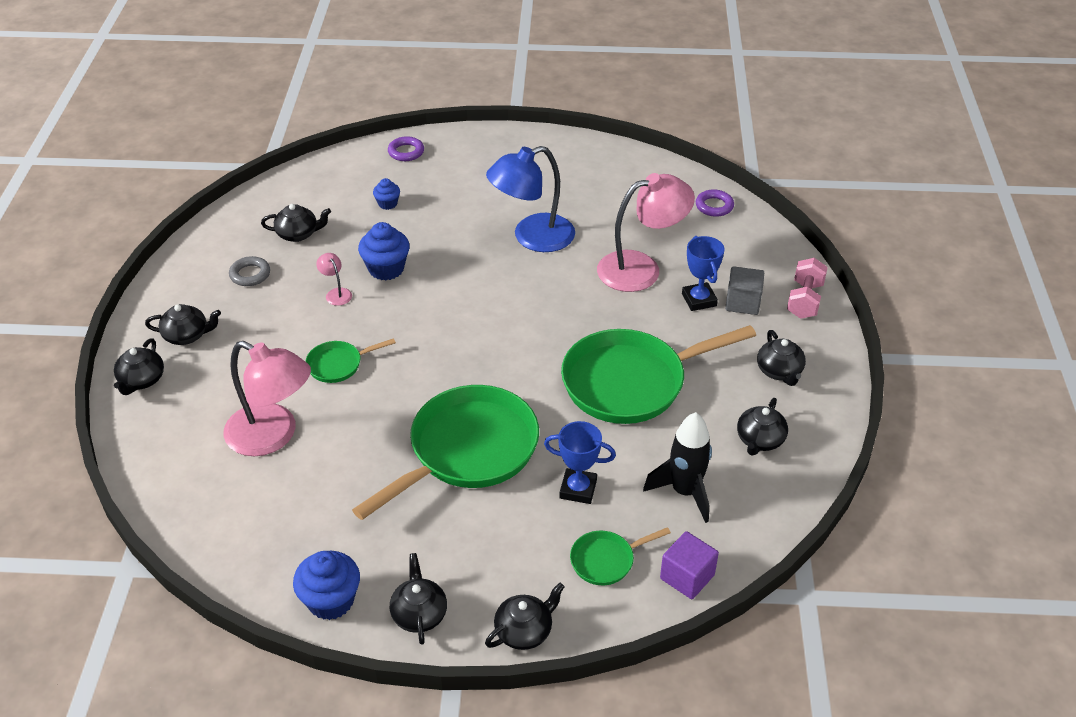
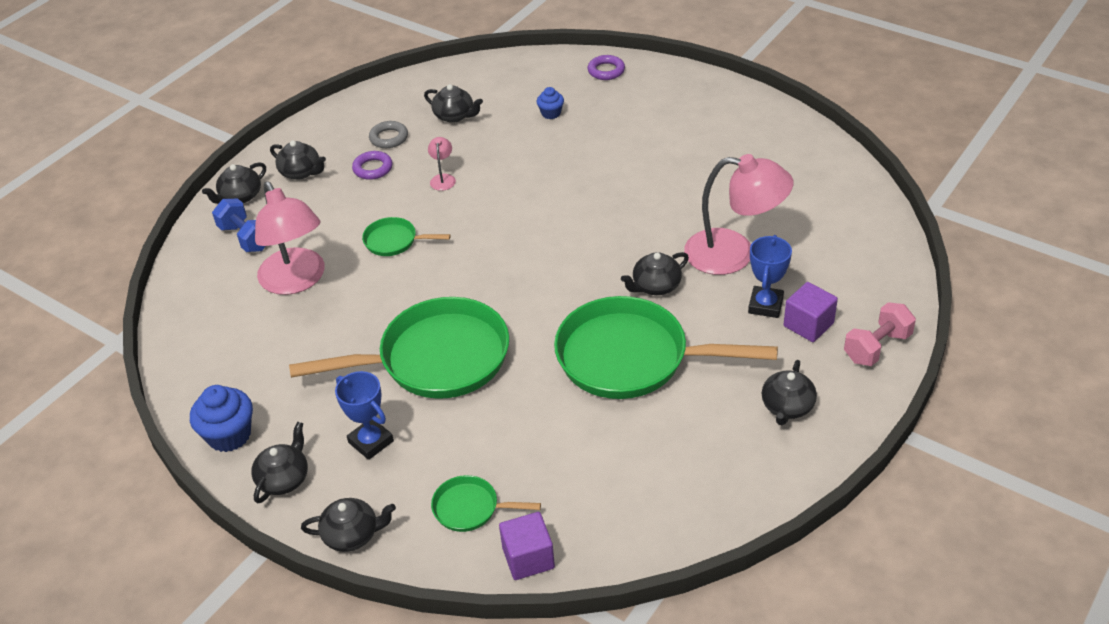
camera: 35 degrees right, 0 degrees up
blue cupcake [358,222,410,280] -> none
blue lamp [486,146,575,252] -> none
blue trophy [544,421,616,504] -> blue trophy moved to [335,371,394,460]
black rocket [643,412,712,523] -> none
purple ring [696,189,734,217] -> purple ring moved to [352,151,392,180]
grey cube [725,266,764,315] -> purple cube [784,282,838,342]
black teapot [737,398,788,456] -> black teapot moved to [621,252,689,295]
none -> blue dumbbell [212,199,266,252]

